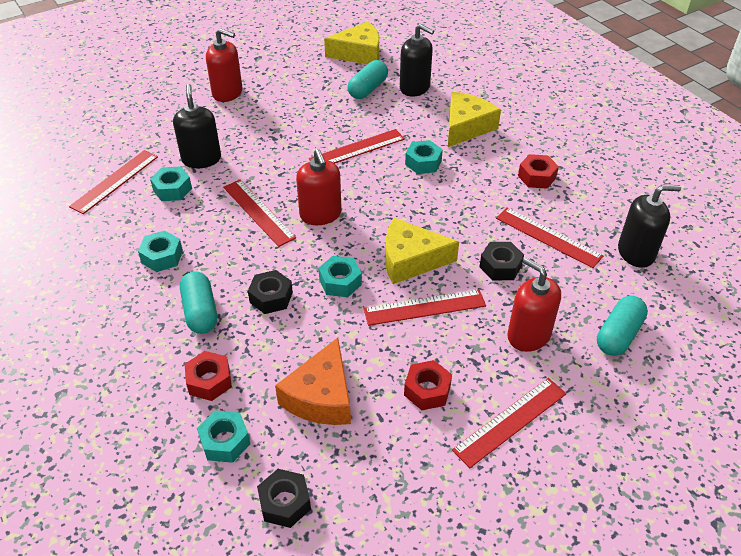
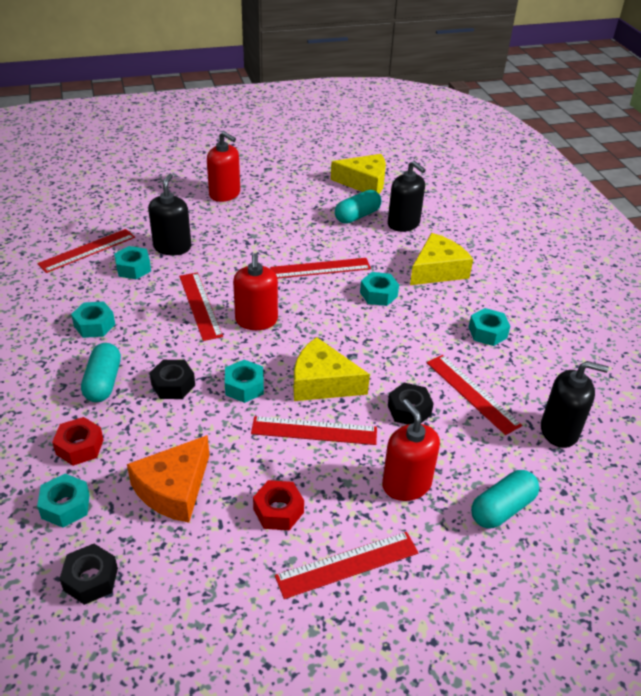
camera: 15 degrees right, 5 degrees down
red nut [518,154,559,189] -> turquoise nut [468,308,511,346]

